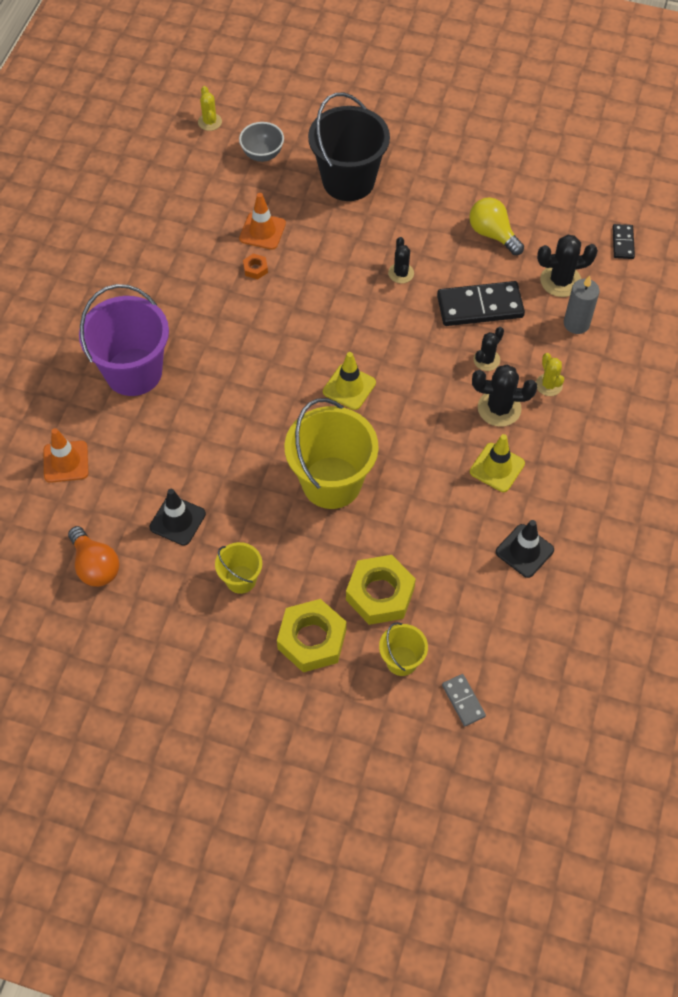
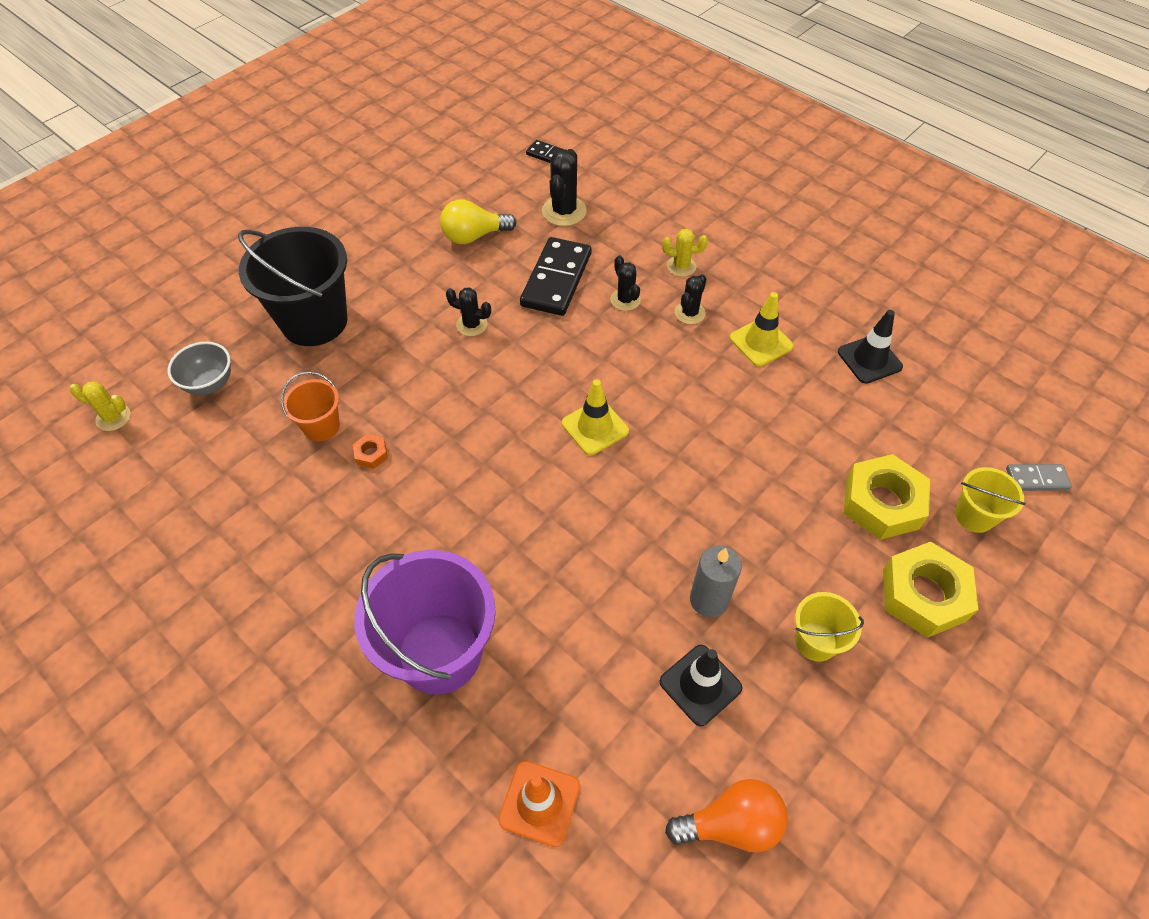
camera: 65 degrees left, 5 degrees down
orange traffic cone [239,193,286,250] -> orange bucket [281,371,340,441]
yellow bucket [285,398,379,509] -> none
black cactus [472,365,537,427] -> black cactus [675,274,706,324], size x0.63
grey candle [564,275,600,334] -> grey candle moved to [690,545,742,617]

